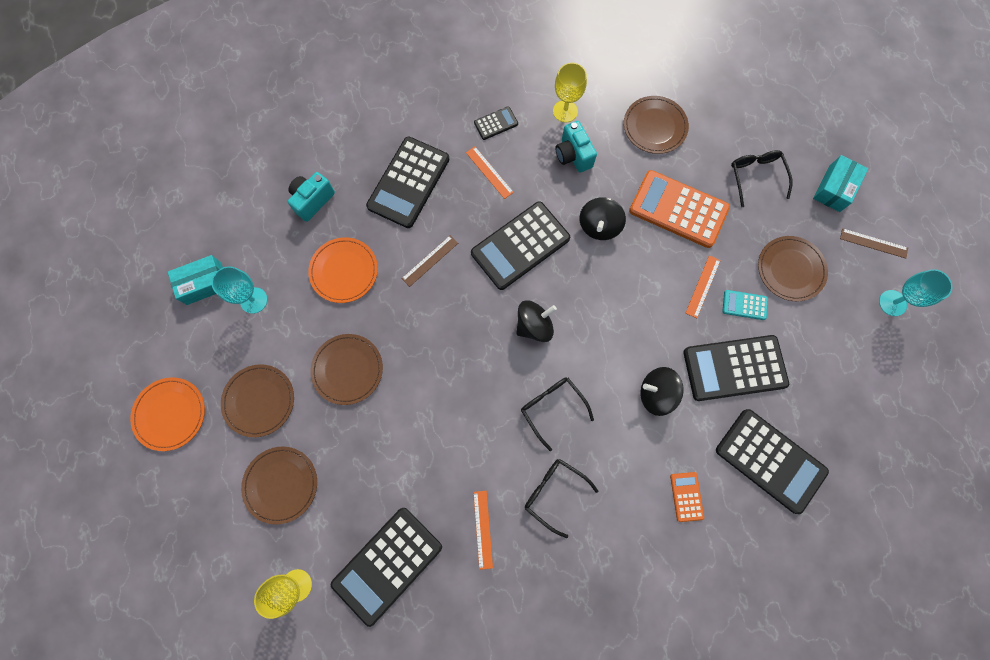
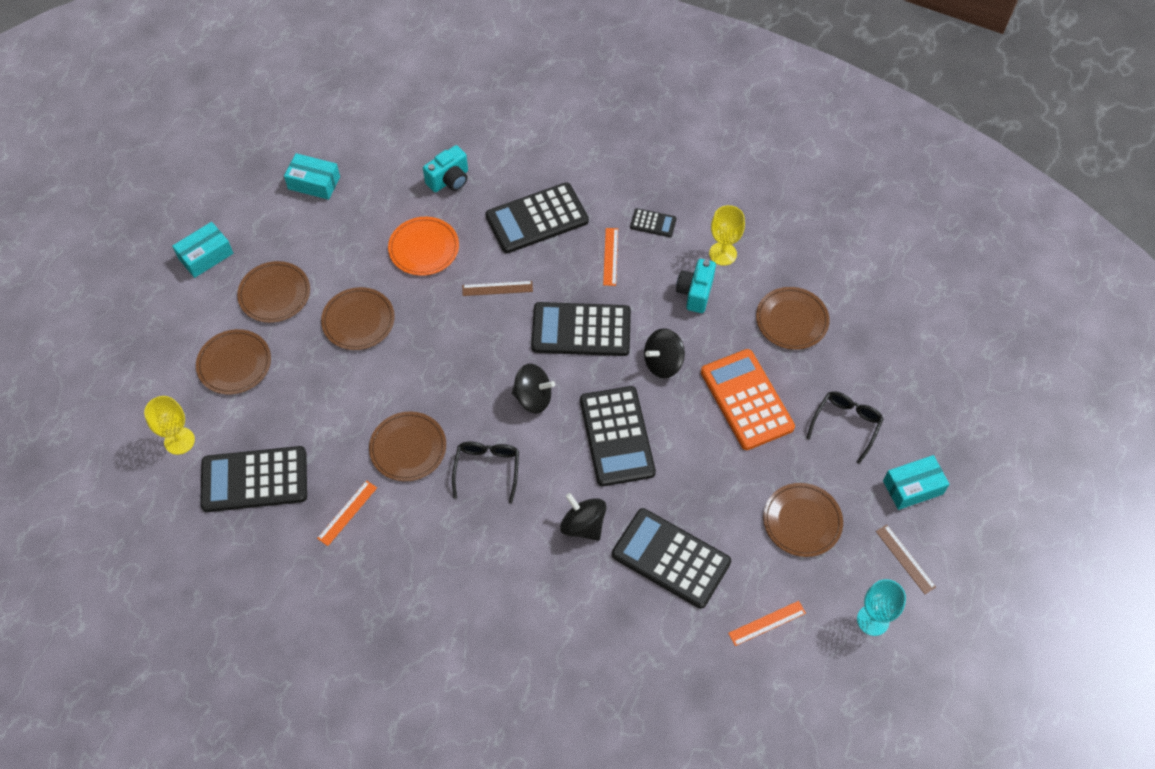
camera: 40 degrees right, 15 degrees down
orange plate [130,377,205,451] -> turquoise box [172,222,233,278]
turquoise goblet [212,266,268,314] -> none
turquoise camera [288,172,335,222] -> turquoise camera turned 150 degrees clockwise [423,145,468,192]
black glasses [525,459,598,538] -> none
orange calculator [670,472,704,522] -> none
orange ruler [686,255,721,318] -> orange ruler moved to [728,601,806,646]
black calculator [716,409,829,514] -> black calculator moved to [580,386,656,486]
turquoise calculator [723,290,768,320] -> none
none -> brown plate [369,412,446,481]

